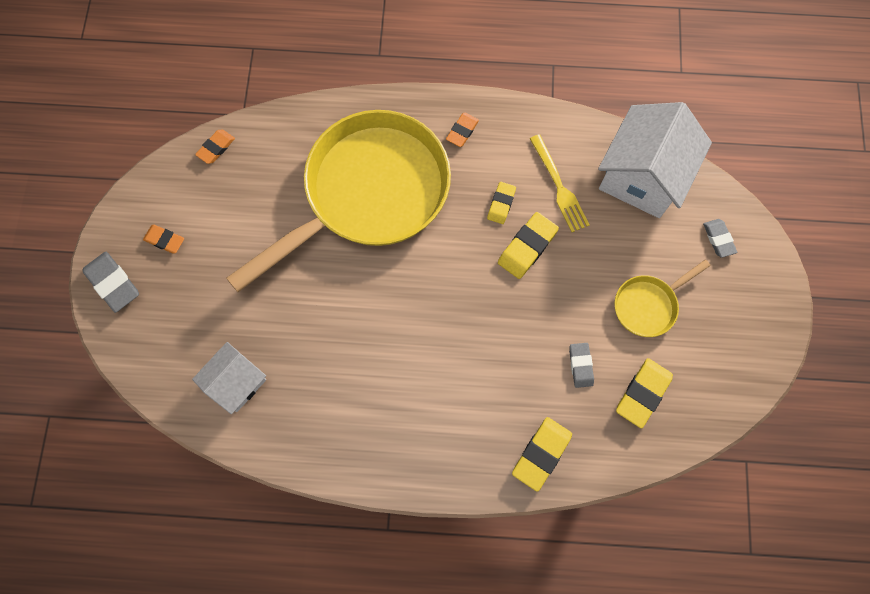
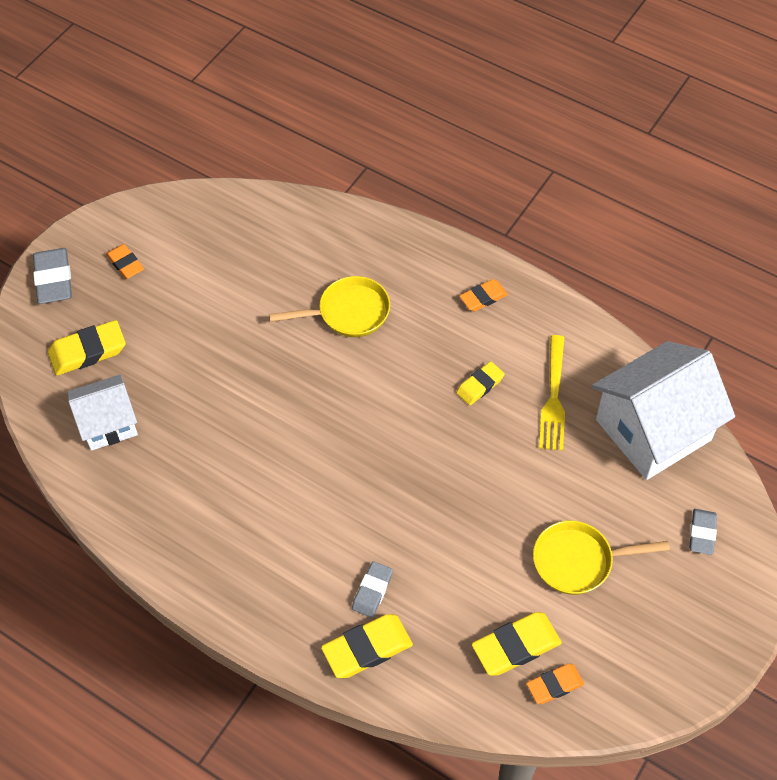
camera: 30 degrees right, 15 degrees down
orange eraser [195,129,235,164] -> orange eraser moved to [526,664,584,704]
yellow pan [226,110,451,292] -> yellow pan [269,276,390,337], size x0.42
yellow eraser [498,212,559,279] -> yellow eraser moved to [48,320,126,376]
grey eraser [569,343,594,388] -> grey eraser moved to [352,561,393,618]

